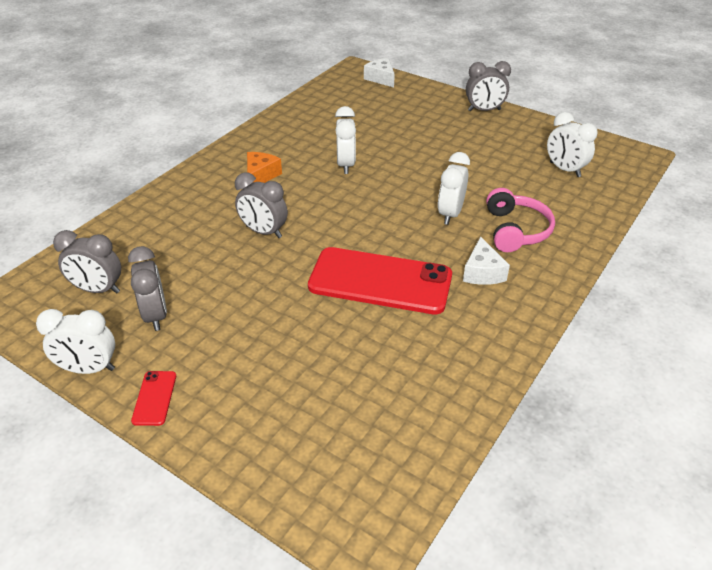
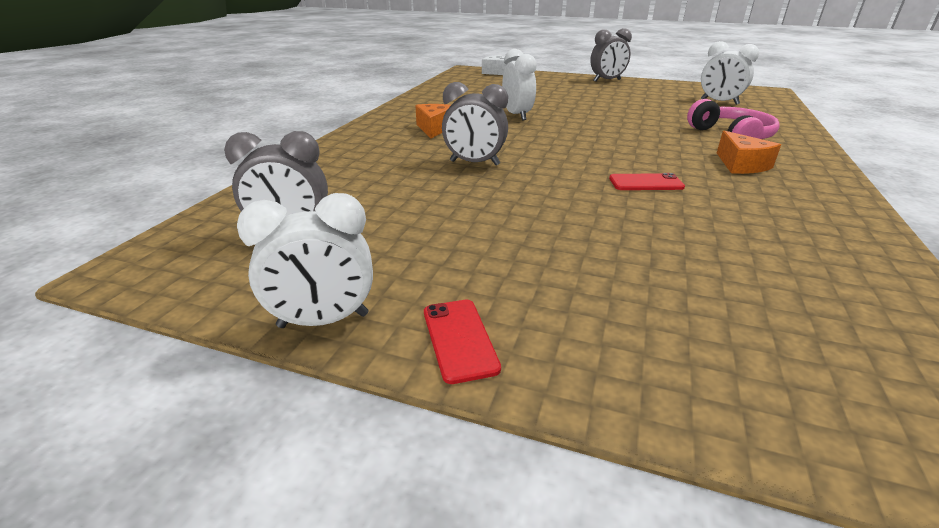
camera: 15 degrees left, 10 degrees down
grey clock [128,246,167,331] -> none
red phone [308,247,452,315] -> red phone [609,173,685,190], size x0.41
white clock [438,152,470,225] -> none
white cheese [463,236,510,285] -> orange cheese [717,131,781,174]

